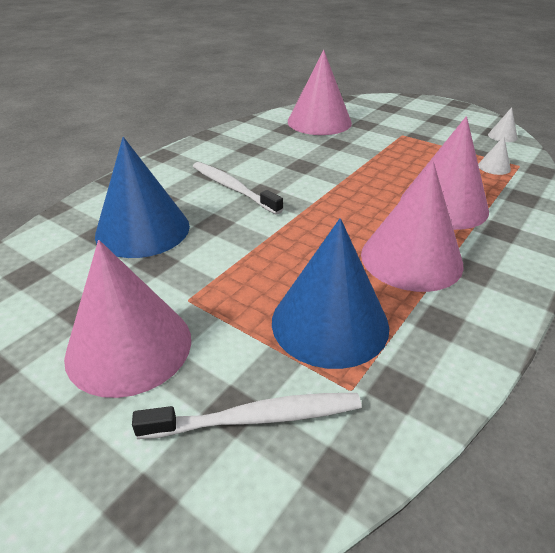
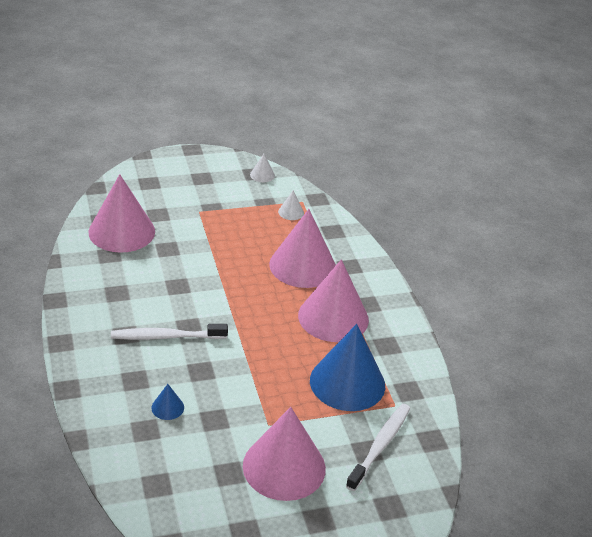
camera: 55 degrees left, 0 degrees up
blue cone [95,137,190,258] -> blue cone [151,384,184,420], size x0.41

